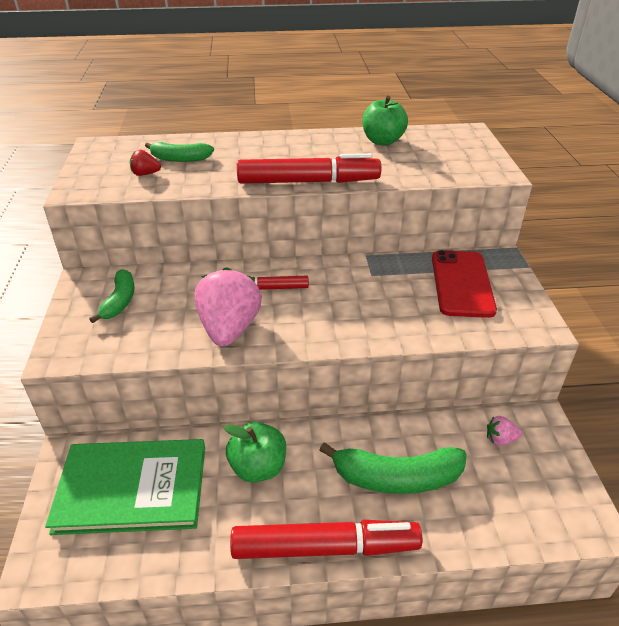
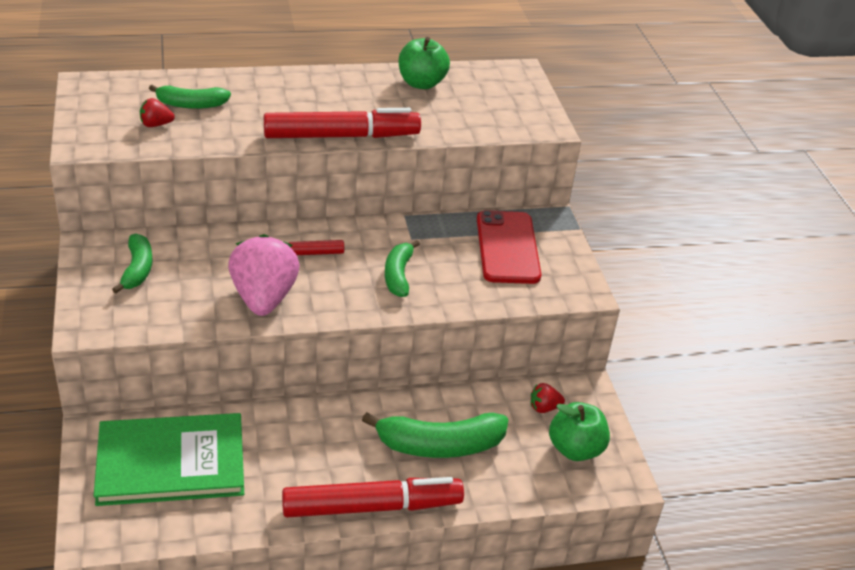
camera: 10 degrees left, 0 degrees up
green apple [224,422,286,482] -> green apple moved to [549,402,610,461]
pink strawberry [487,416,522,446] -> red strawberry [531,383,565,413]
none -> green banana [385,240,420,297]

